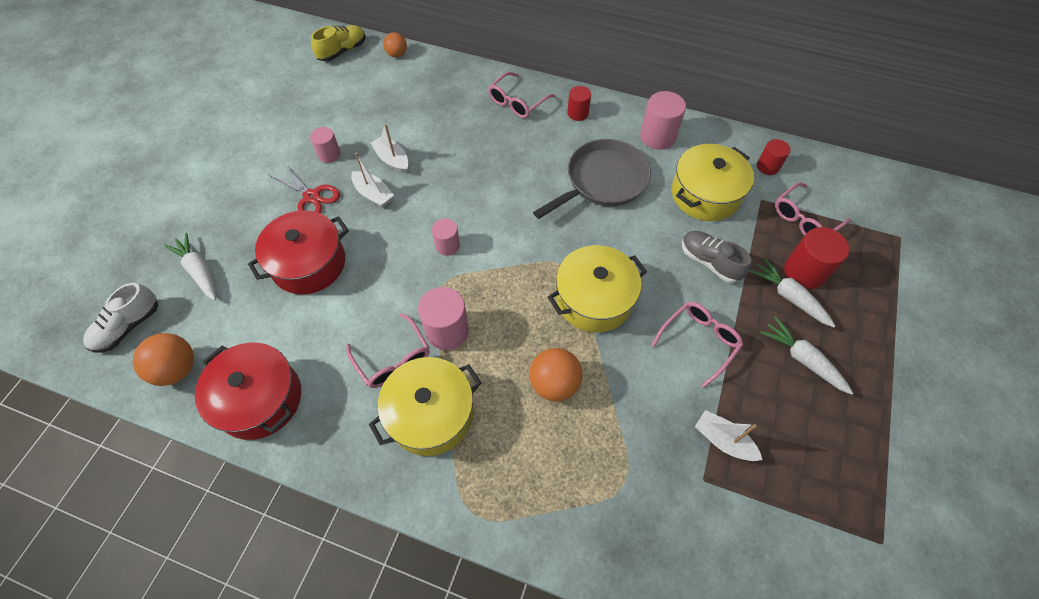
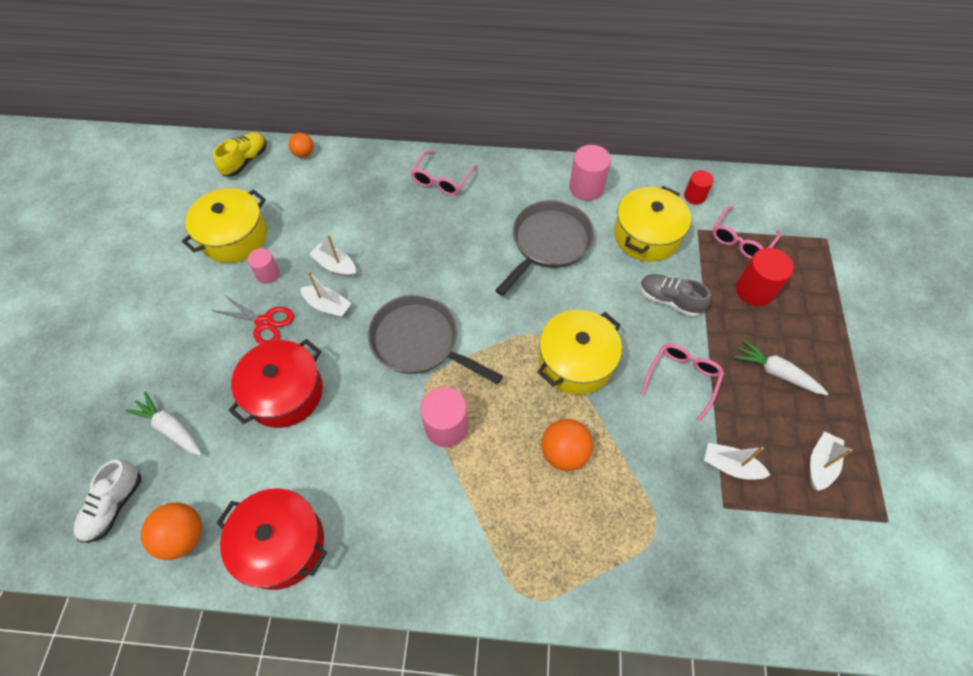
camera: 15 degrees left, 0 degrees up
pink glasses [346,313,430,388] -> none
yellow pot [369,357,481,456] -> yellow pot moved to [182,188,267,263]
pink cylinder [432,219,460,256] -> grey pan [368,294,503,384]
red cylinder [567,86,591,121] -> none
white carrot [749,257,835,328] -> none
none -> white boat [810,431,853,491]

